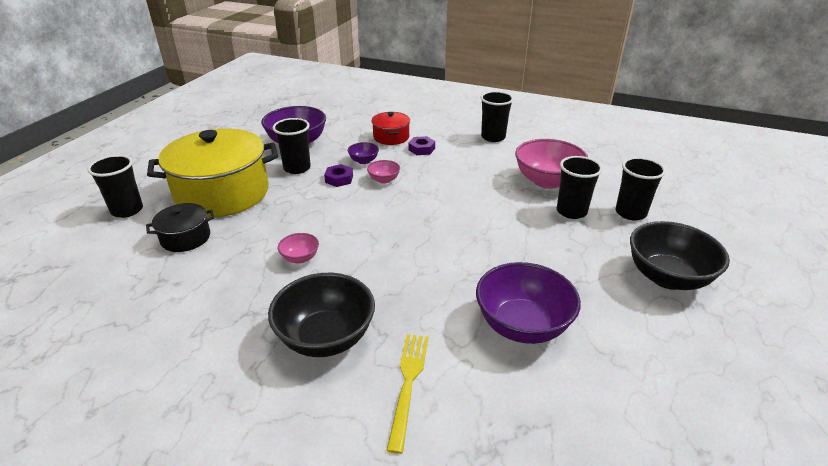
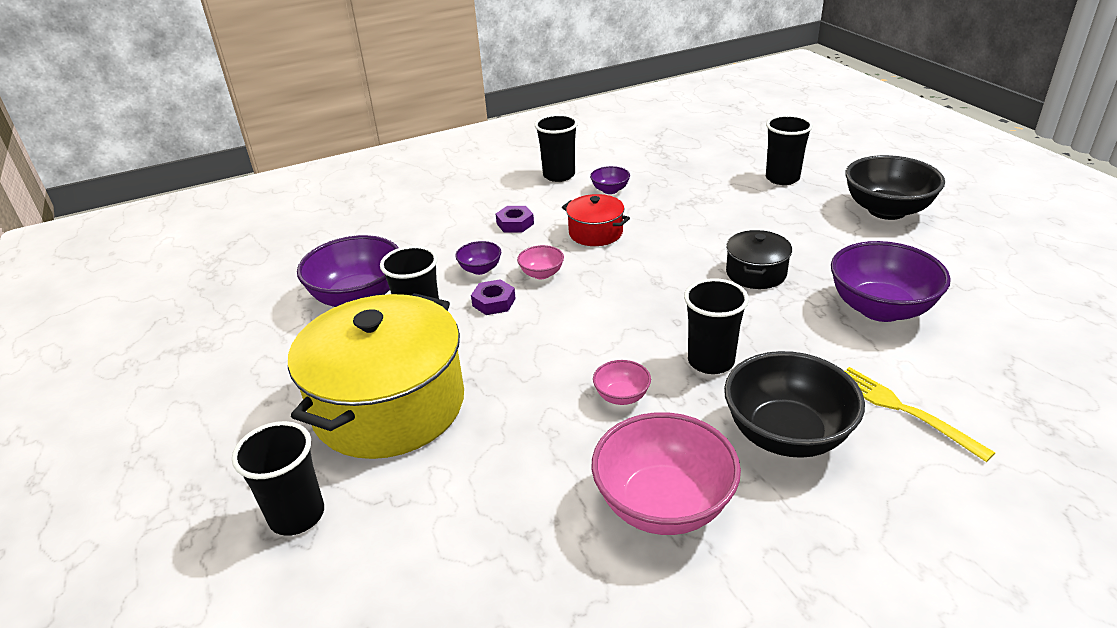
camera: 45 degrees left, 0 degrees up
black pot [146,203,214,252] -> black pot moved to [726,230,792,289]
red pot [372,112,410,145] -> red pot moved to [562,194,630,246]
pink bowl [515,139,588,189] -> pink bowl moved to [591,412,741,535]
black cup [557,156,603,219] -> black cup moved to [684,278,749,374]
none -> purple bowl [590,166,630,194]

